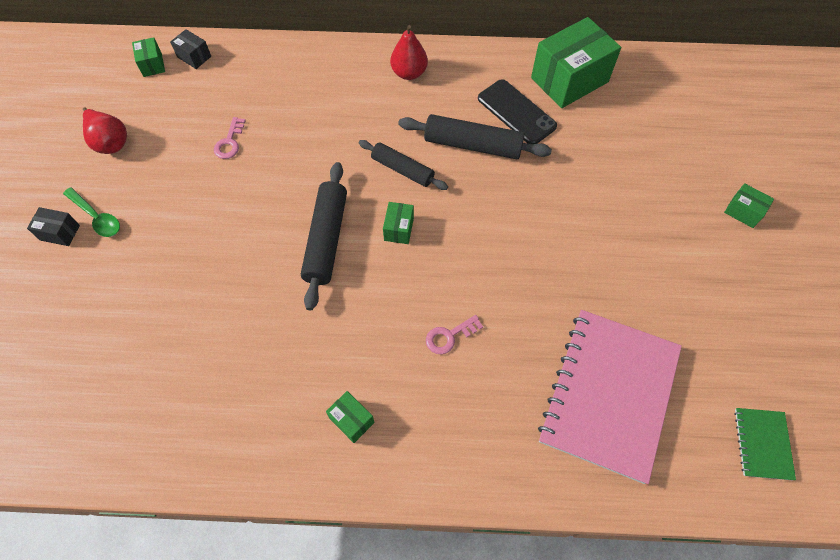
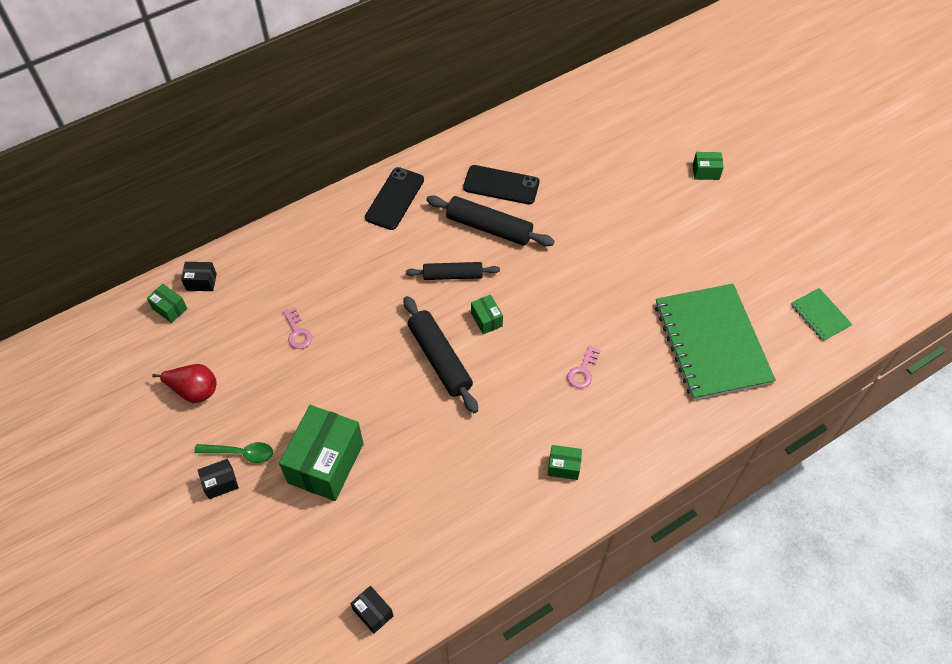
camera: 35 degrees left, 5 degrees down
red pear [390,25,428,80] -> black phone [365,167,424,230]
black rolling pin [398,114,552,159] -> black rolling pin turned 45 degrees clockwise [426,195,554,247]
green box [531,17,621,108] -> green box moved to [279,405,364,501]
pink notebook [538,310,682,484] -> green notebook [655,284,776,400]
none -> black box [350,586,393,634]

